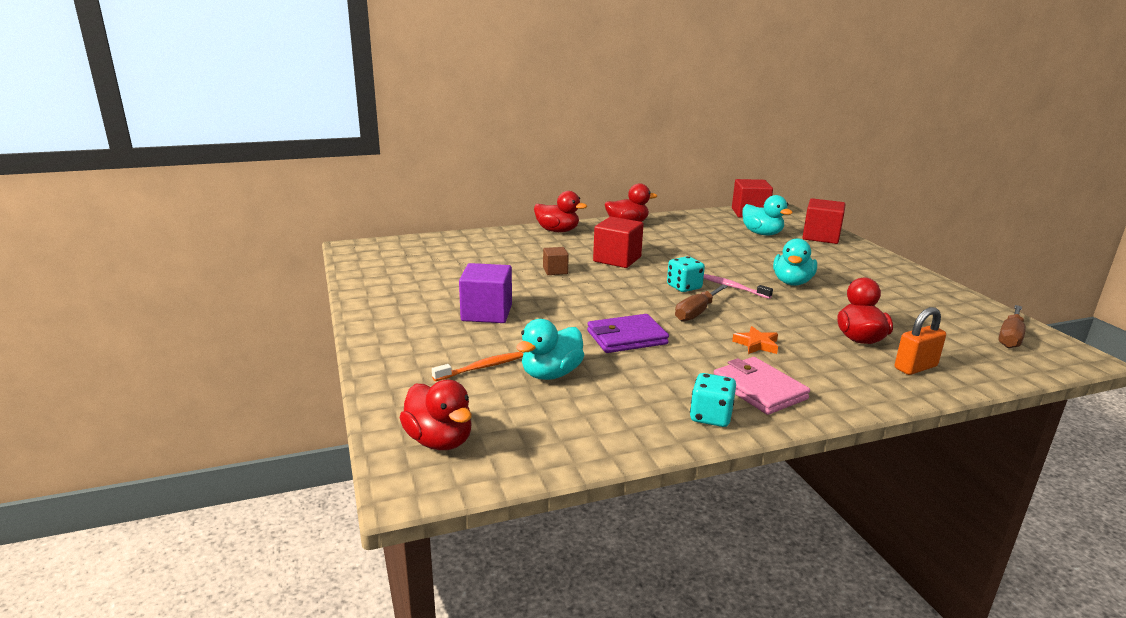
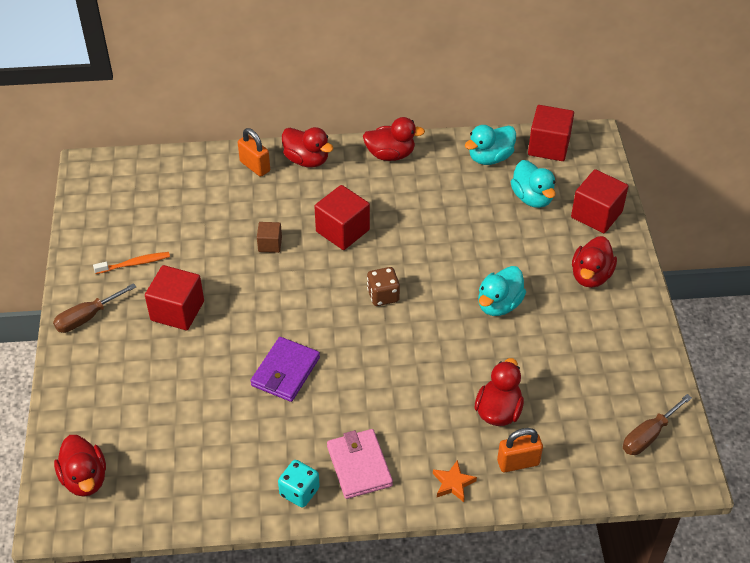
camera: 15 degrees right, 25 degrees up
orange toothbrush [432,352,523,381] -> orange toothbrush moved to [93,252,170,274]
purple cube [459,263,512,323] -> red cube [145,265,204,330]
turquoise duck [516,319,584,380] -> turquoise duck moved to [465,125,516,165]
purple wallet [587,314,669,353] -> purple wallet turned 60 degrees counterclockwise [251,337,320,402]
turquoise dice [667,256,705,292] -> brown dice [367,267,400,306]
brown screwdriver [675,284,728,322] -> brown screwdriver moved to [53,283,136,333]
pink toothbrush [703,274,773,299] -> none
orange star [732,326,778,354] -> orange star moved to [433,460,477,502]
none -> orange padlock [238,128,270,177]
none -> red duck [572,236,617,288]

